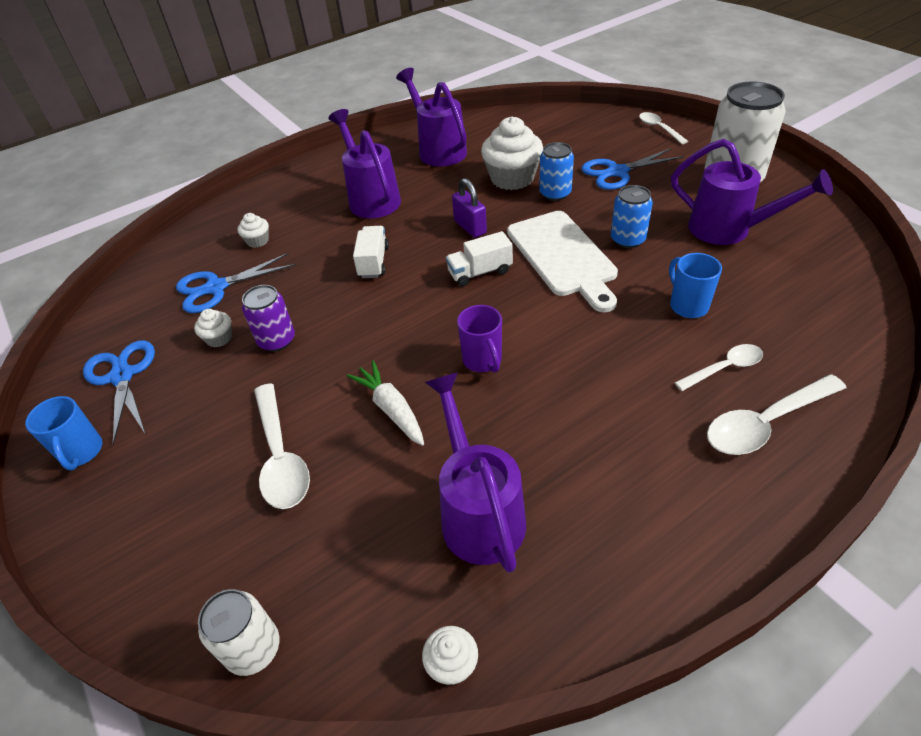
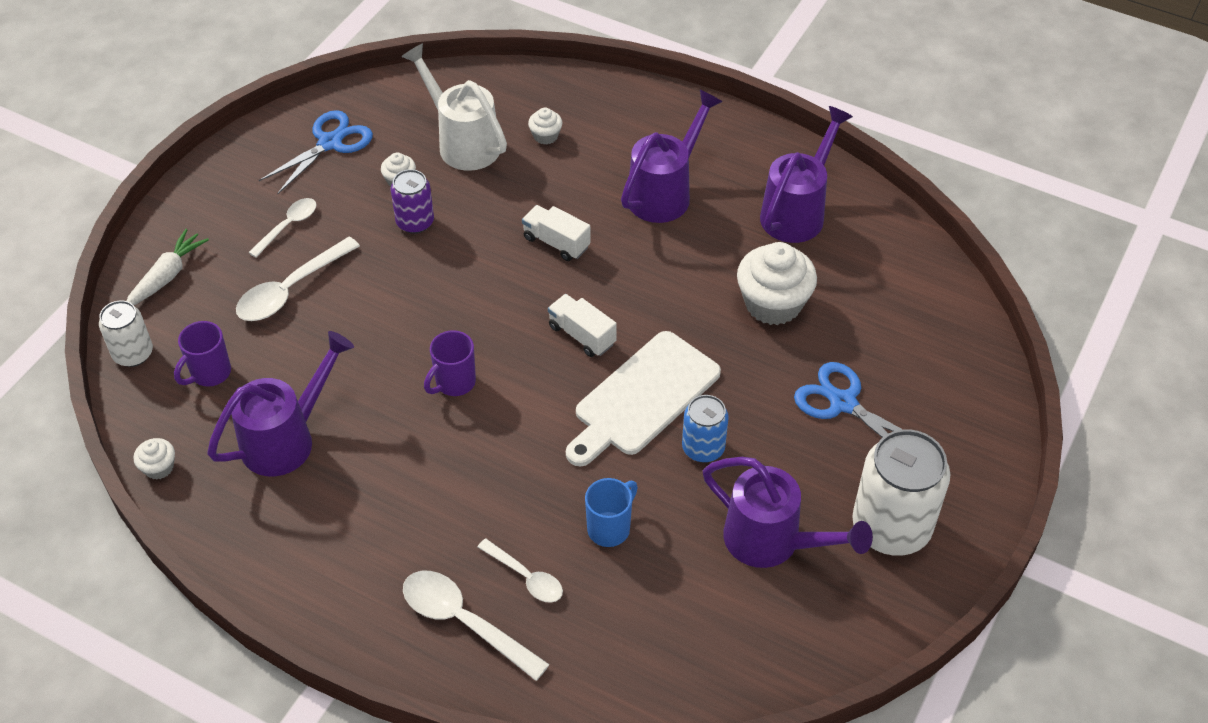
camera: 60 degrees right, 5 degrees up
blue mug [25,396,102,470] -> none
blue scissors [176,253,295,313] -> white watering can [401,43,507,171]
white carrot [347,361,424,446] -> white carrot moved to [126,229,209,305]
white truck [353,226,389,278] -> white truck turned 120 degrees counterclockwise [522,205,591,261]
purple padlock [452,178,487,238] -> none
blue can [539,142,574,201] -> none
white spoon [639,112,688,144] -> white spoon moved to [248,198,317,258]
purple watering can [671,139,833,245] -> purple watering can turned 60 degrees counterclockwise [703,457,873,568]
none -> purple mug [174,321,231,387]

